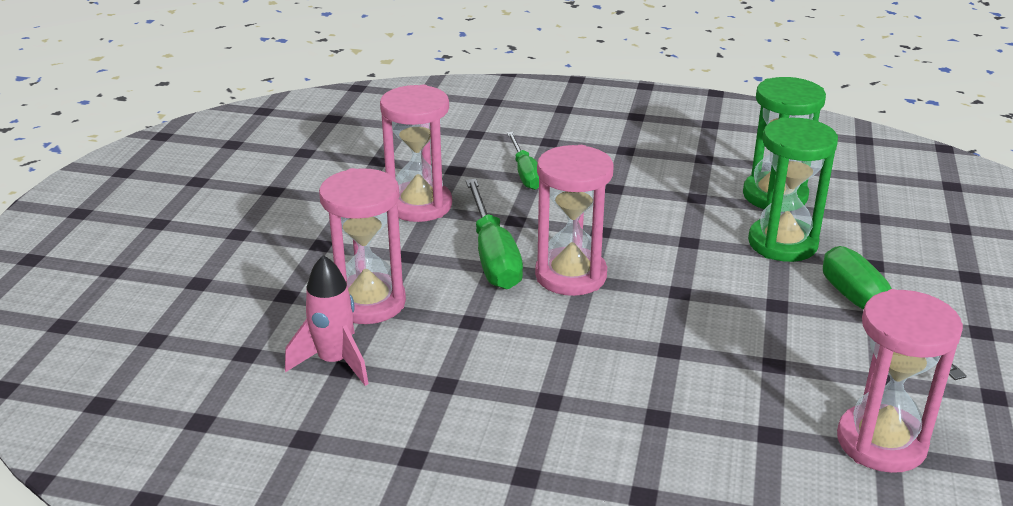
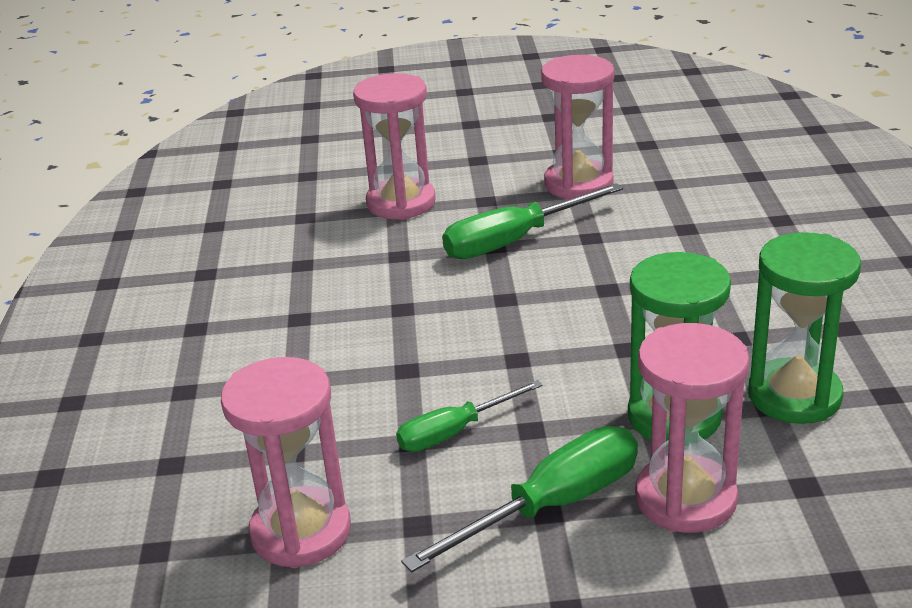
camera: 75 degrees right, 0 degrees up
pink rocket [285,255,369,386] -> none
green screwdriver [507,132,539,190] -> green screwdriver moved to [396,380,543,452]
pink hourglass [535,145,614,296] -> pink hourglass moved to [635,323,749,533]

